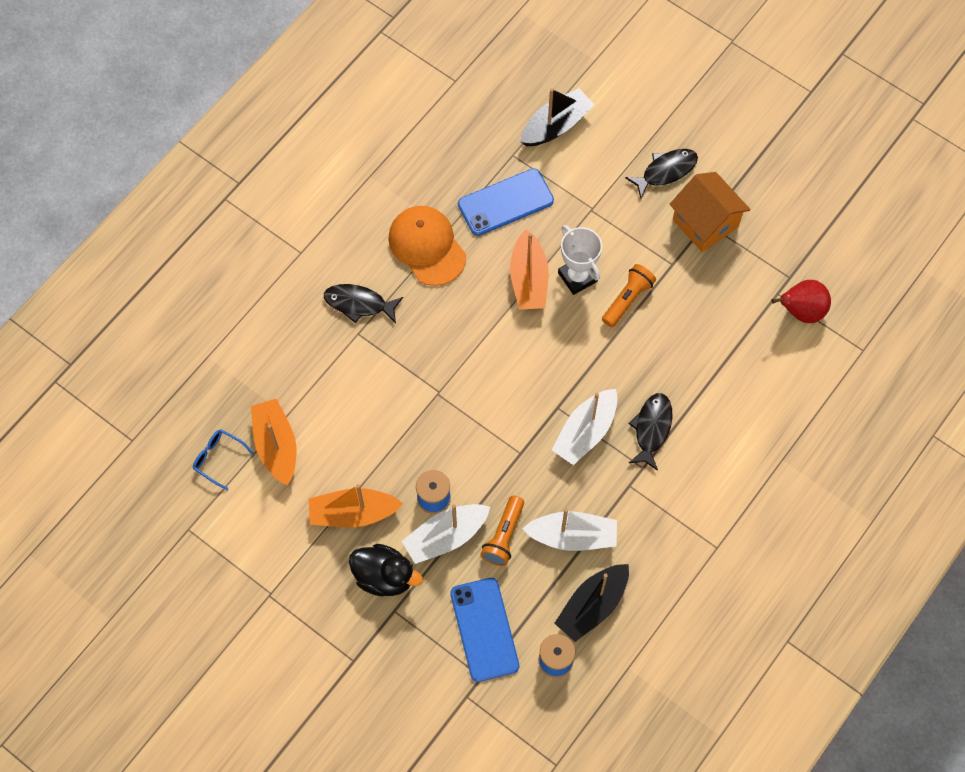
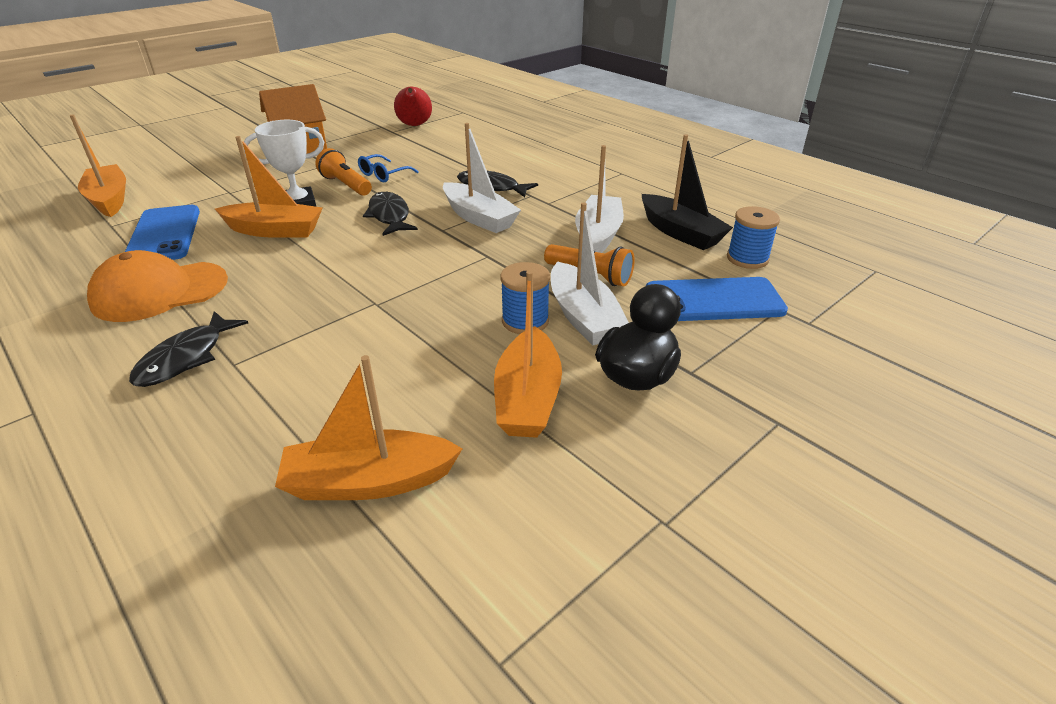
camera: 80 degrees left, 30 degrees down
blue glasses [193,429,254,490] -> blue glasses moved to [358,154,418,182]
black boat [521,88,595,146] -> orange boat [70,114,126,217]
black fish [625,149,698,198] -> black fish moved to [363,192,418,236]

